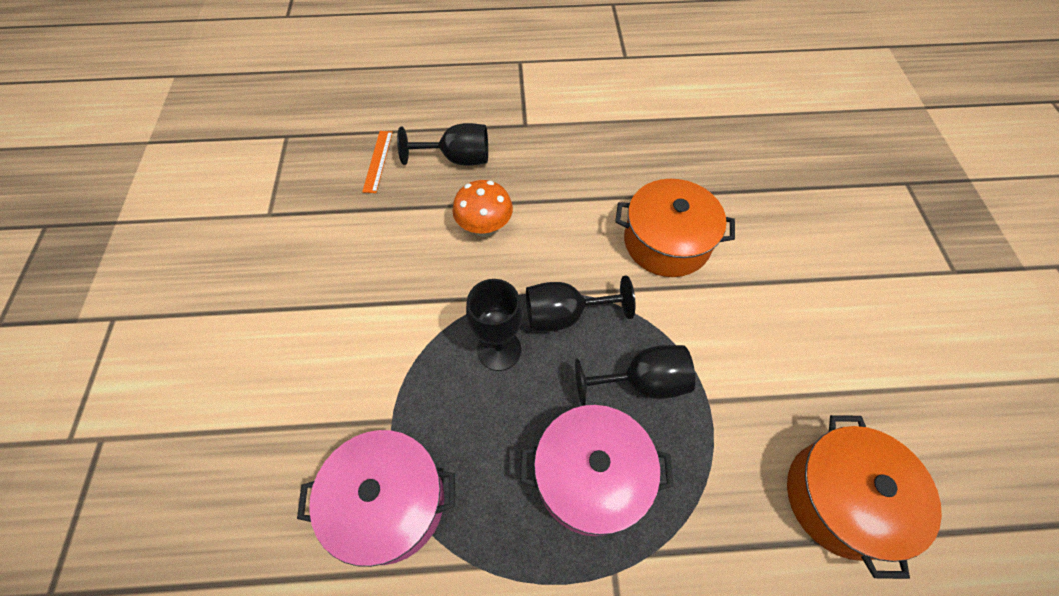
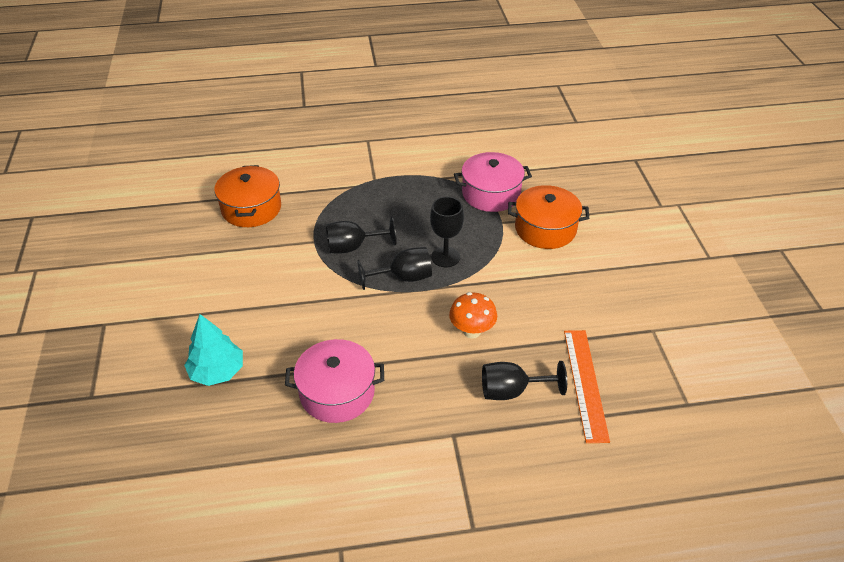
camera: 175 degrees right, 15 degrees down
orange ruler [362,131,393,193] -> orange ruler [564,330,610,443], size x1.78
pink pot [520,405,673,536] -> pink pot moved to [285,339,384,423]
orange pot [615,179,735,277] -> orange pot moved to [508,185,589,249]
none -> turquoise tree [184,314,243,386]

